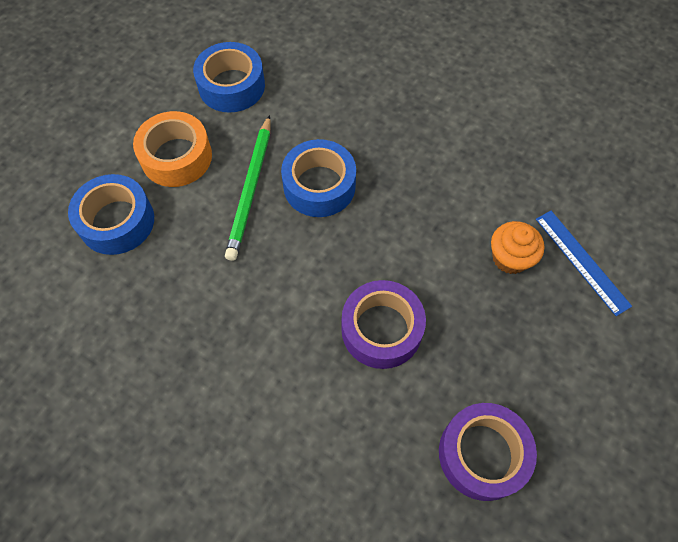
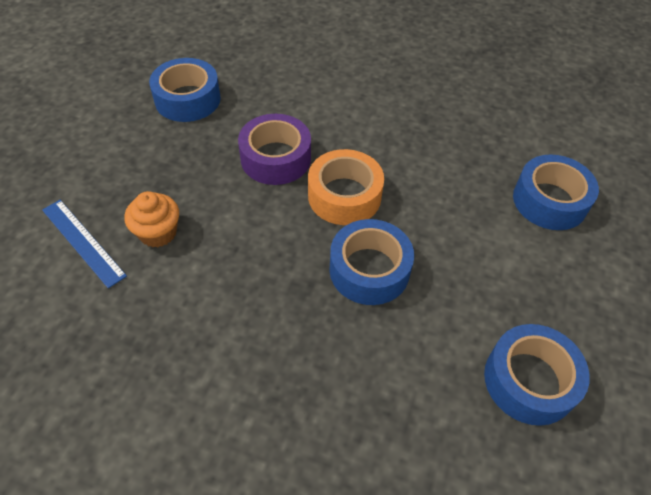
camera: 165 degrees right, 10 degrees down
orange tape [133,111,212,187] -> orange tape moved to [308,149,384,225]
green pencil [225,115,271,261] -> none
purple tape [439,403,537,501] -> blue tape [149,58,221,122]

